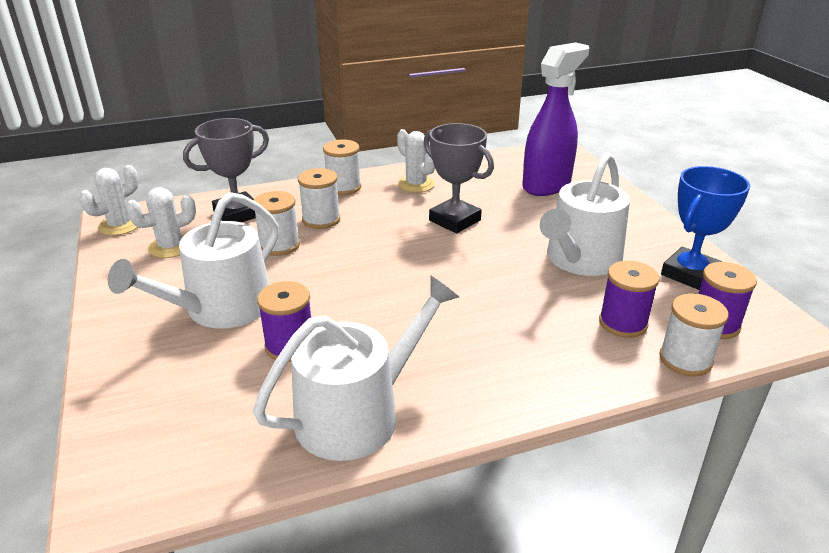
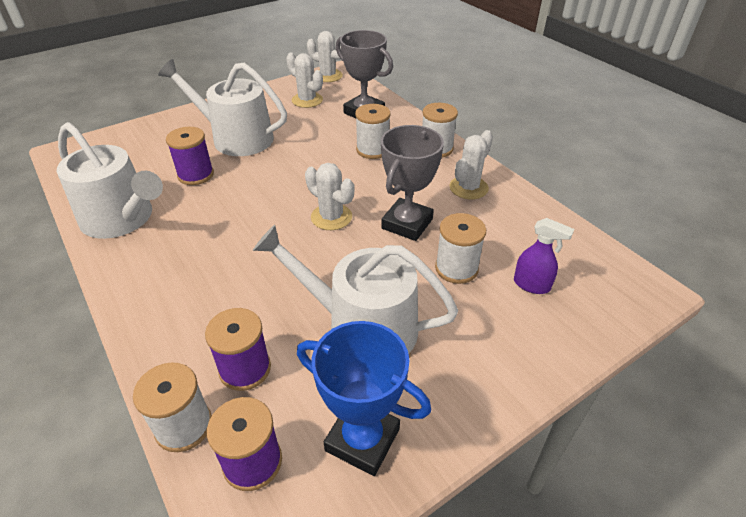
camera: 75 degrees right, 10 degrees up
white spool [253,191,300,256] -> white spool moved to [435,213,486,284]
purple spray bottle [522,43,589,196] -> purple spray bottle [514,218,574,294], size x0.47
none -> white cactus [305,163,354,230]

